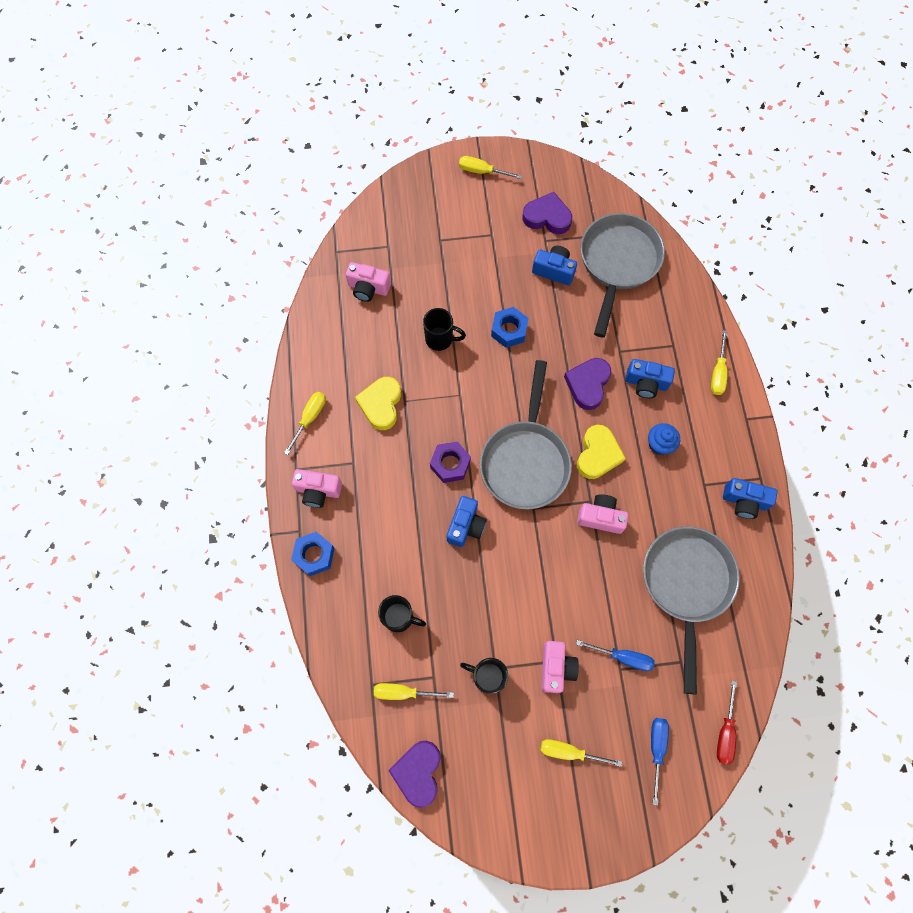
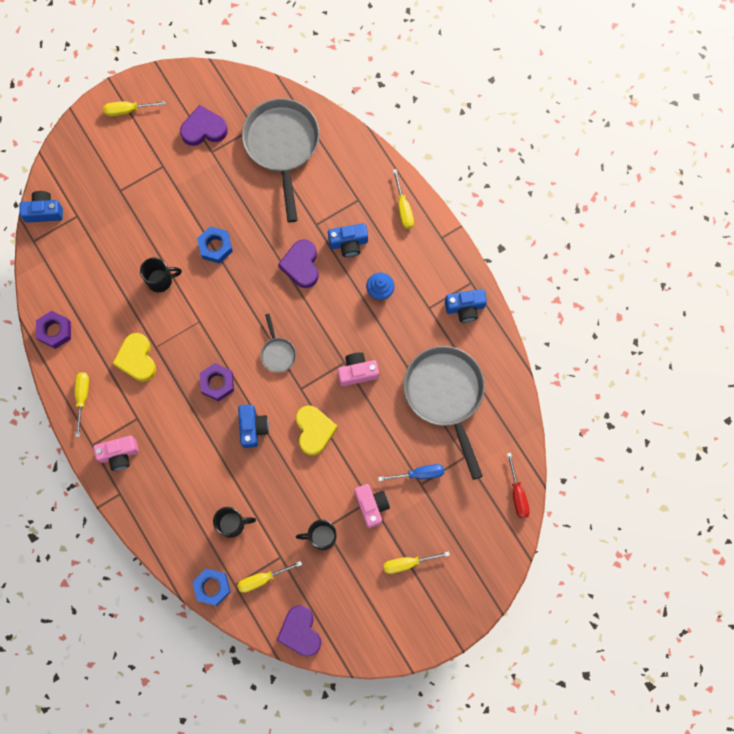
camera: 25 degrees left, 5 degrees up
blue nut [291,532,334,576] -> blue nut moved to [192,568,231,606]
pink camera [346,262,391,302] -> none
grey pan [480,360,572,510] -> grey pan [260,314,296,373], size x0.44
blue camera [532,246,577,285] -> blue camera moved to [19,191,63,223]
yellow heart [577,425,626,479] -> yellow heart moved to [296,405,338,456]
blue screwdriver [651,718,669,805] -> none
none -> purple nut [36,311,71,349]

